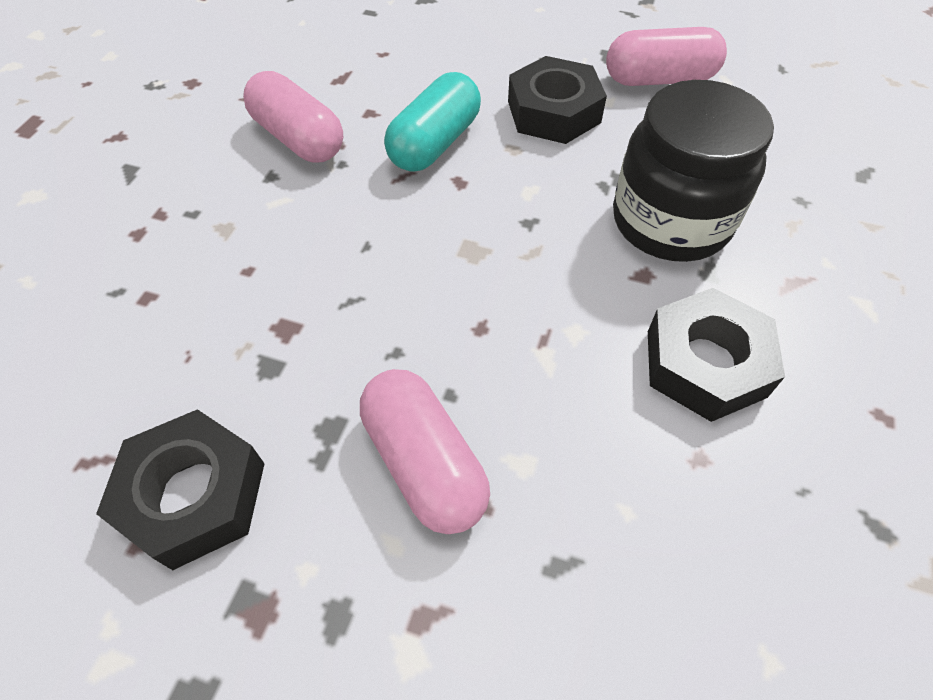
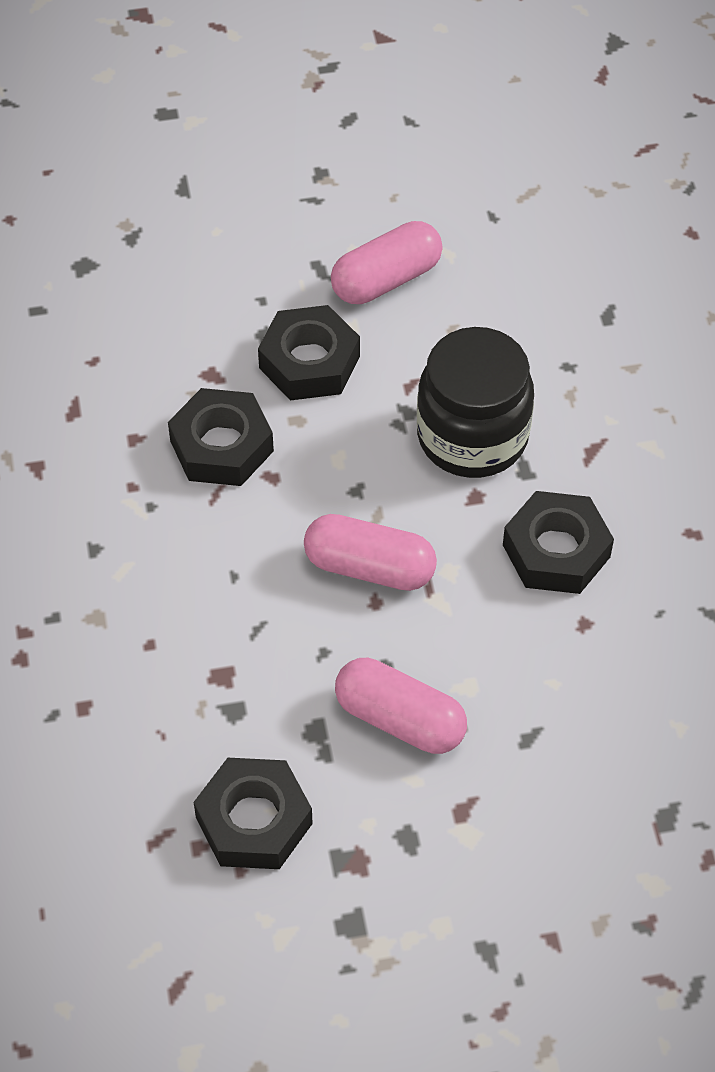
camera: 30 degrees left, 0 degrees up
pink capsule [243,71,343,162] -> pink capsule moved to [304,514,437,591]
turquoise capsule [384,72,481,172] -> black nut [168,388,274,486]

